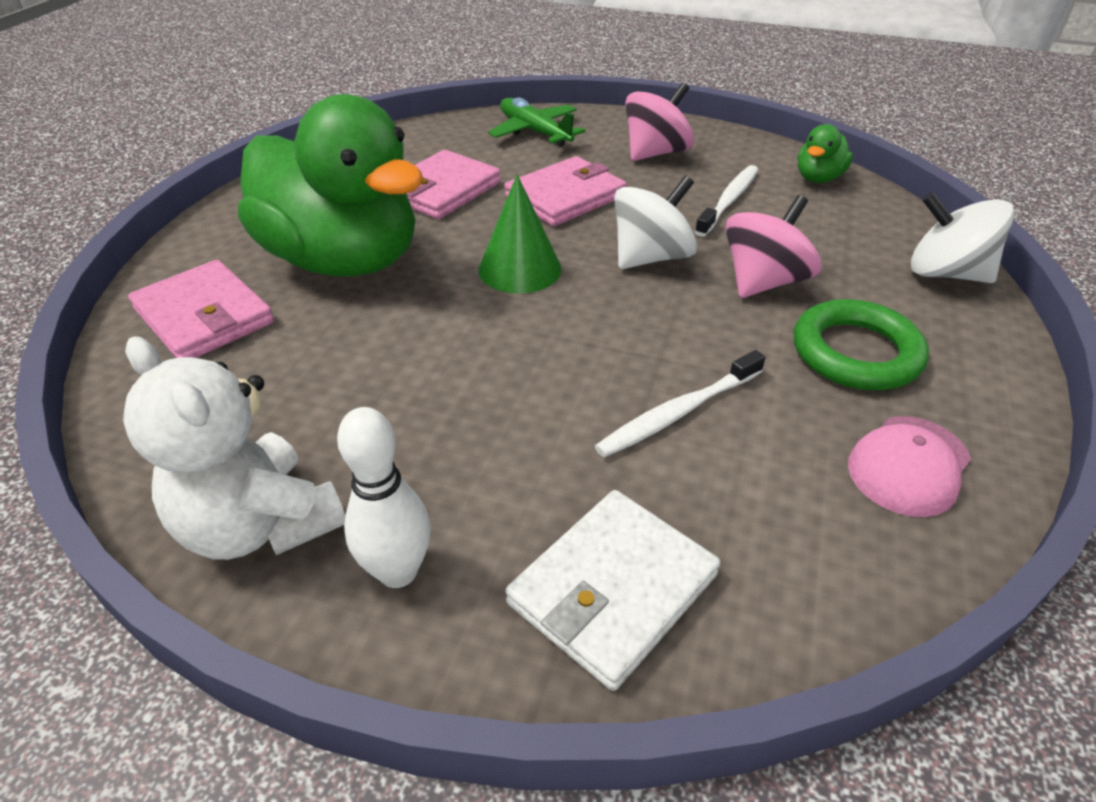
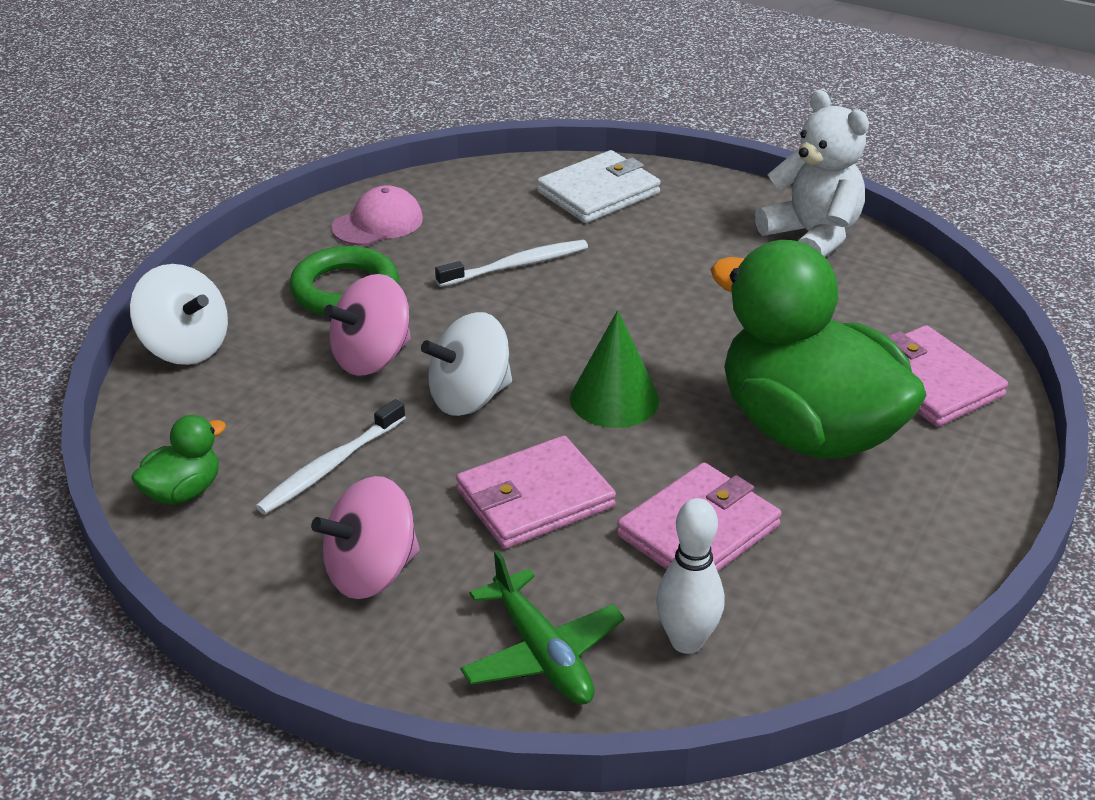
camera: 170 degrees left, 5 degrees down
white bowling pin [337,407,431,588] -> white bowling pin moved to [656,498,725,654]

